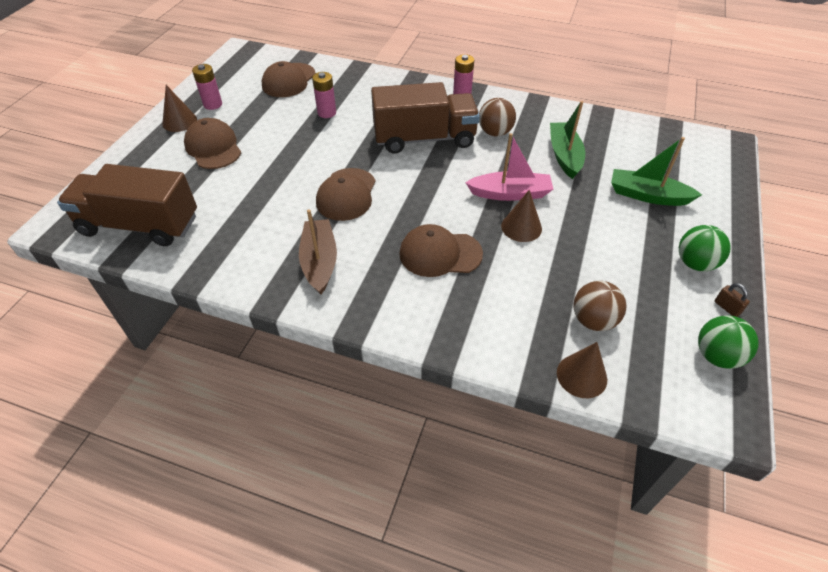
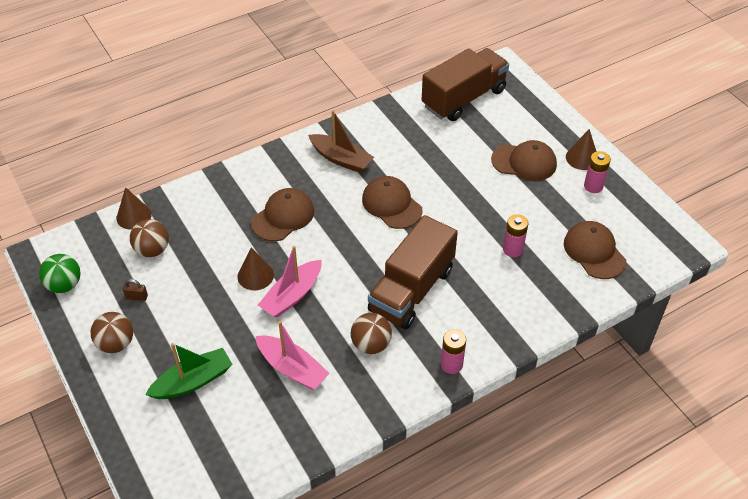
camera: 130 degrees right, 0 degrees up
green boat [550,101,585,179] -> pink boat [256,321,330,390]
green ball [679,225,731,271] -> brown ball [91,312,133,353]
brown padlock [715,283,750,317] -> brown padlock moved to [123,279,148,301]

